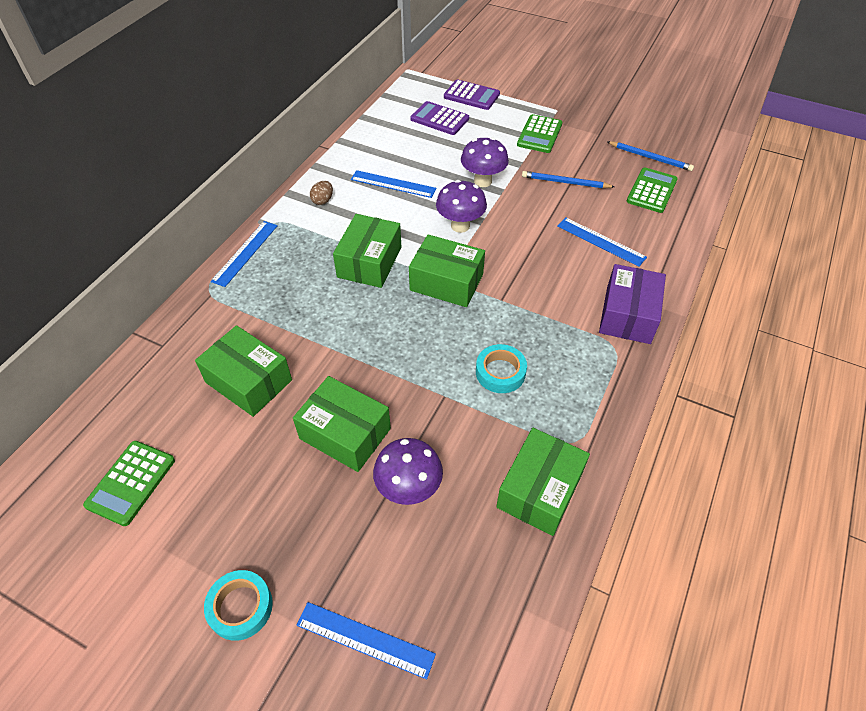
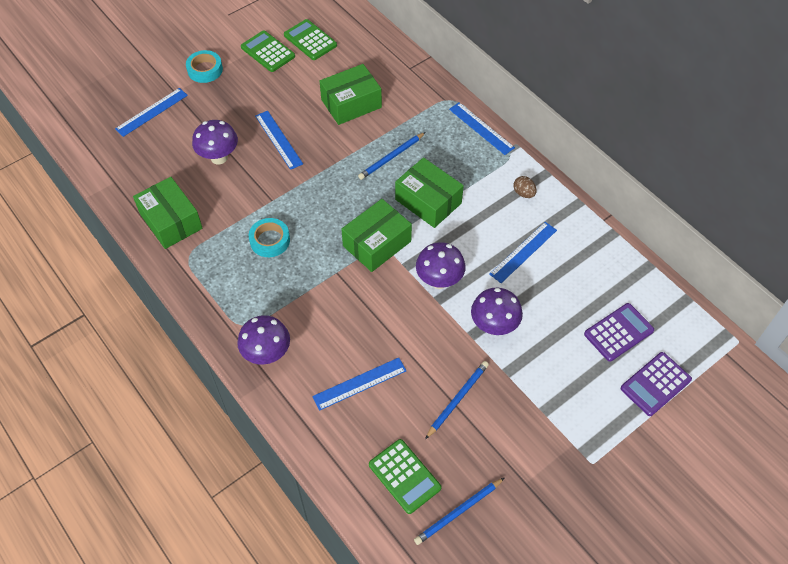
camera: 115 degrees right, 5 degrees up
green box [293,376,391,472] -> blue ruler [255,111,303,170]
green calculator [517,114,562,153] -> green calculator moved to [241,30,295,72]
purple box [599,264,666,344] -> purple mushroom [237,315,290,365]
none -> blue pencil [358,132,425,180]

